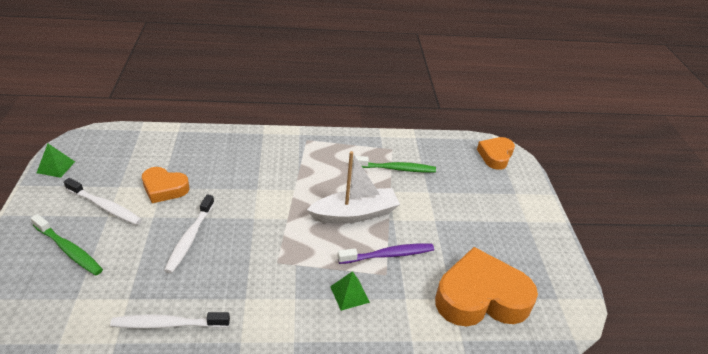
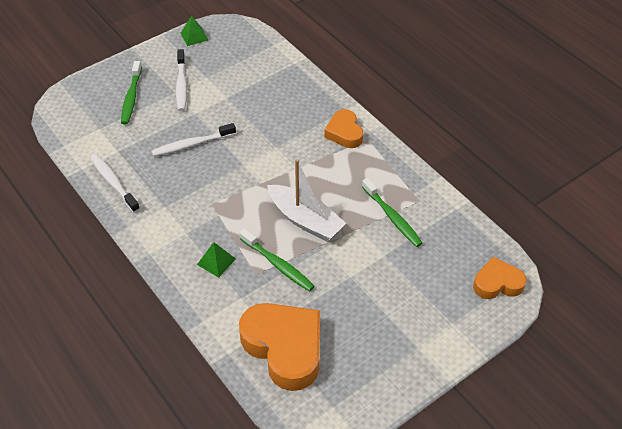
camera: 60 degrees right, 10 degrees up
orange heart [142,167,190,203] -> orange heart moved to [324,109,363,148]
purple toothbrush [337,243,434,264] -> green toothbrush [240,228,315,292]

